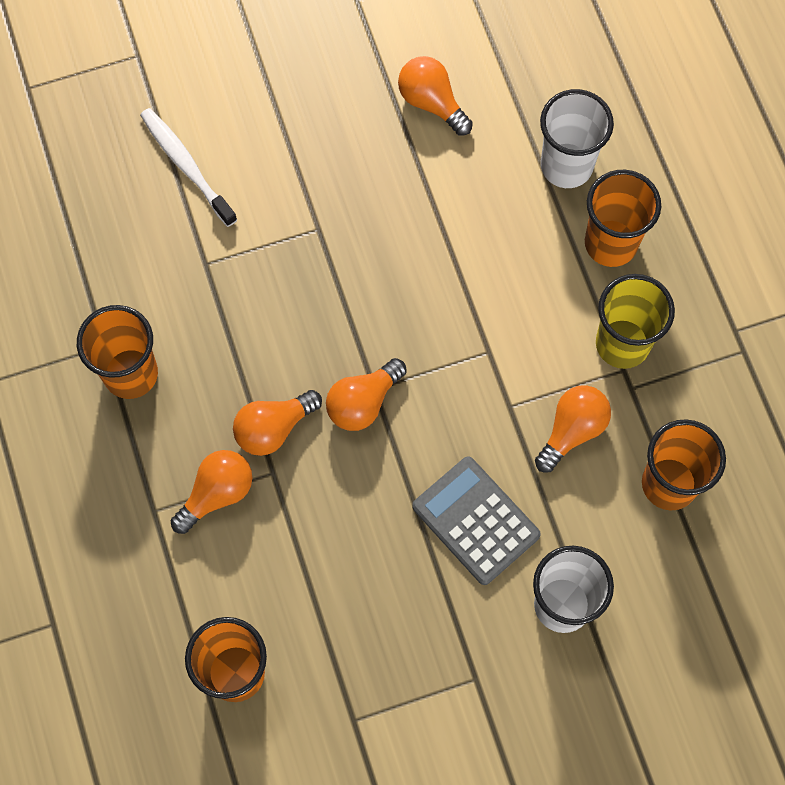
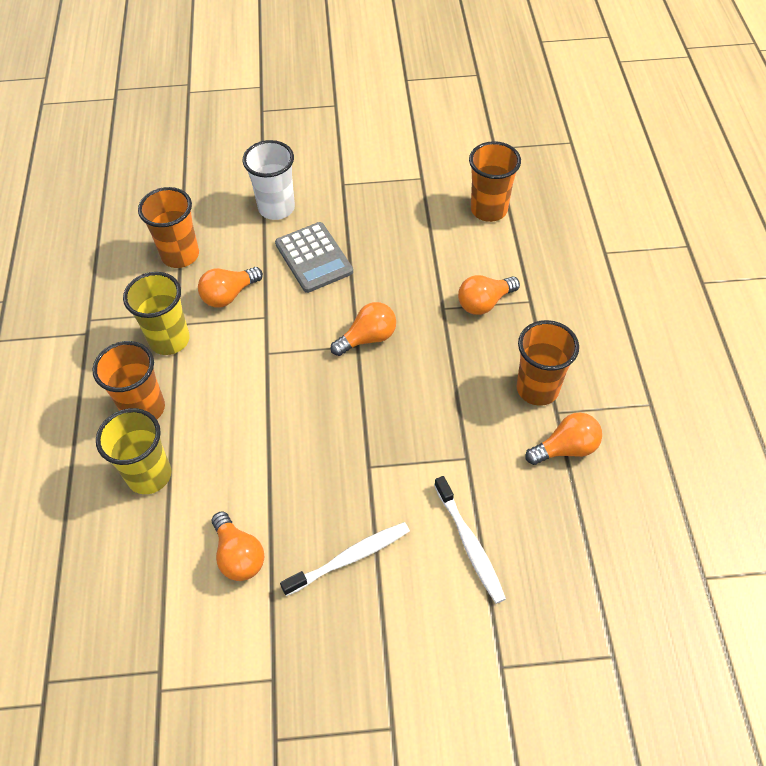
camera: 165 degrees left, 15 degrees down
orange light bulb [233,390,322,456] -> orange light bulb moved to [525,413,602,465]
white cup [540,89,614,188] -> yellow cup [96,408,171,494]
none -> white toothbrush [280,522,410,596]

